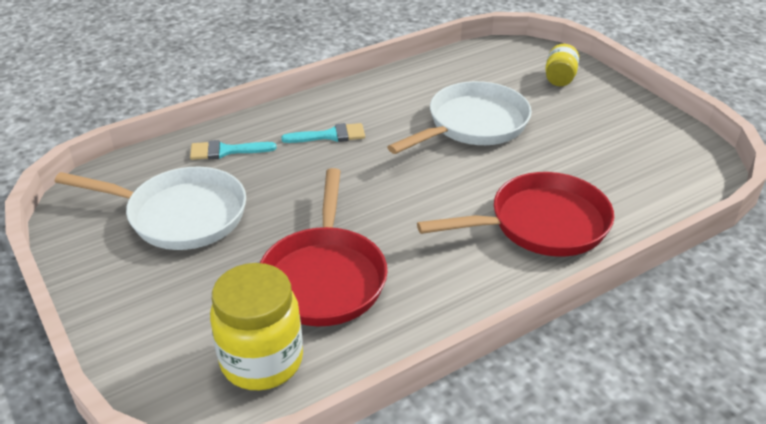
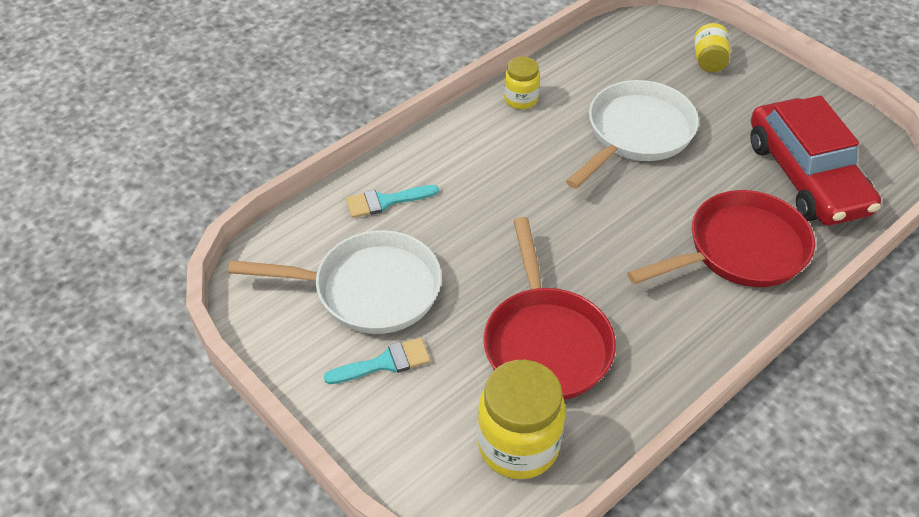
camera: 10 degrees left, 10 degrees up
turquoise brush [281,123,365,143] -> turquoise brush moved to [324,338,430,384]
none -> yellow jar [504,57,540,109]
none -> red car [750,95,881,226]

